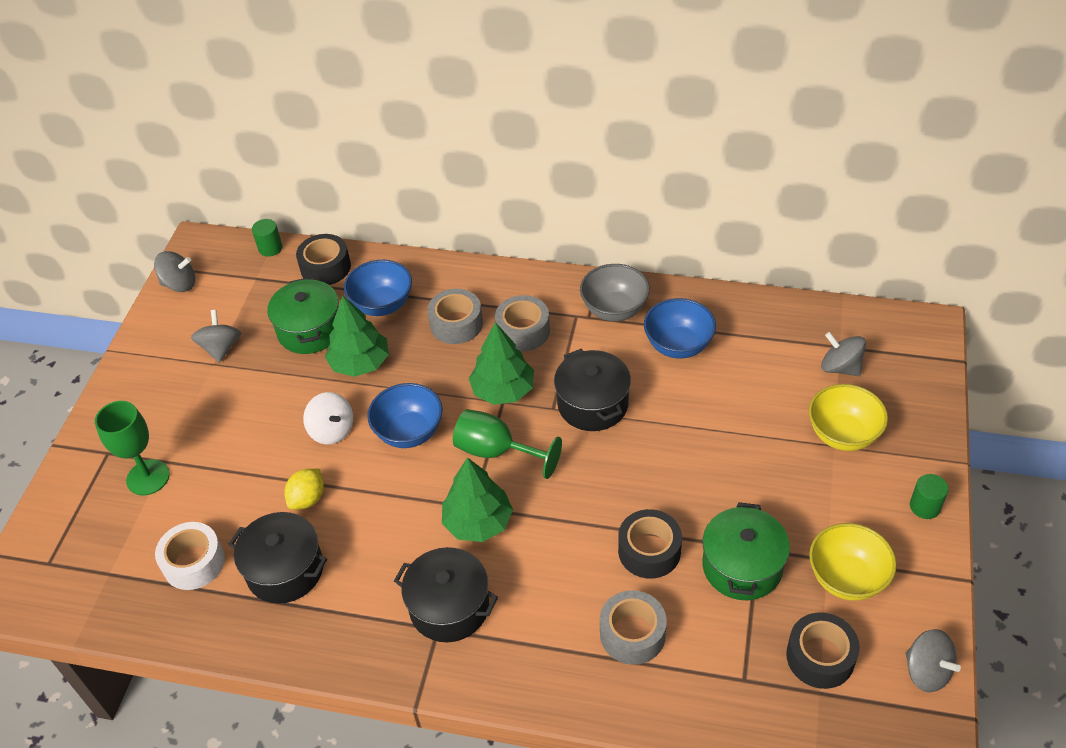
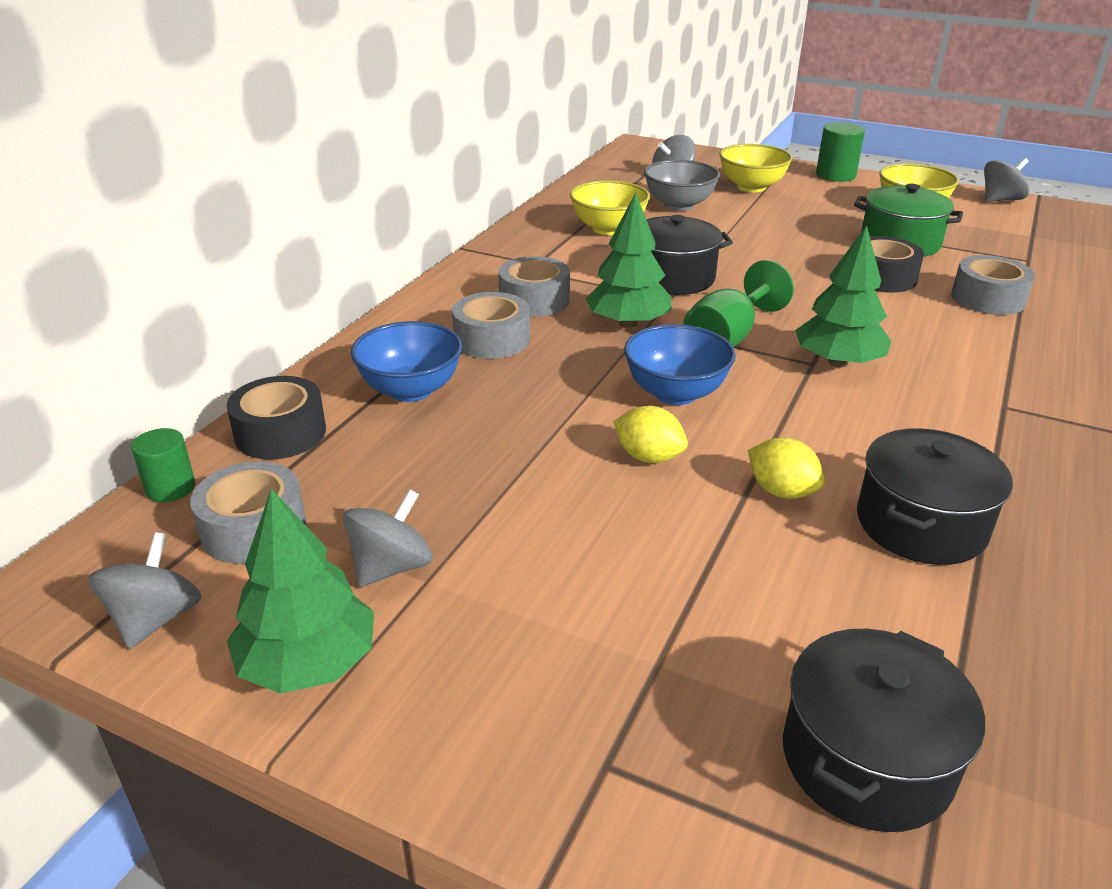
camera: 80 degrees left, 15 degrees down
green goblet [95,401,170,495] -> none
white tape [155,522,225,590] -> none
grey spinning top [191,310,241,363] -> grey spinning top turned 120 degrees clockwise [343,489,433,587]
green pot [268,278,339,354] -> none
white spinning top [303,392,353,445] -> yellow lemon [613,406,688,463]
green tree [325,295,389,377] -> green tree moved to [227,488,374,694]
black pot [394,547,498,642] -> black pot moved to [783,629,985,832]
grey bowl [580,264,650,321] -> grey bowl moved to [644,160,720,211]
blue bowl [644,298,716,359] -> yellow bowl [570,180,650,235]
black tape [786,612,860,689] -> none
green cylinder [910,474,948,519] -> green cylinder [816,122,865,182], size x1.50
none -> grey tape [190,461,306,564]

